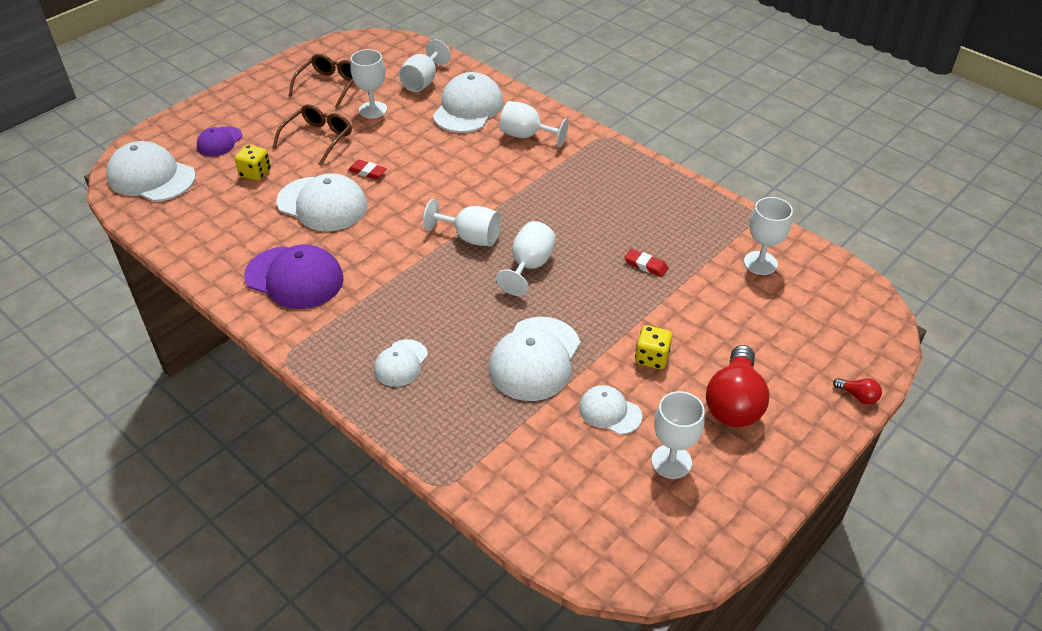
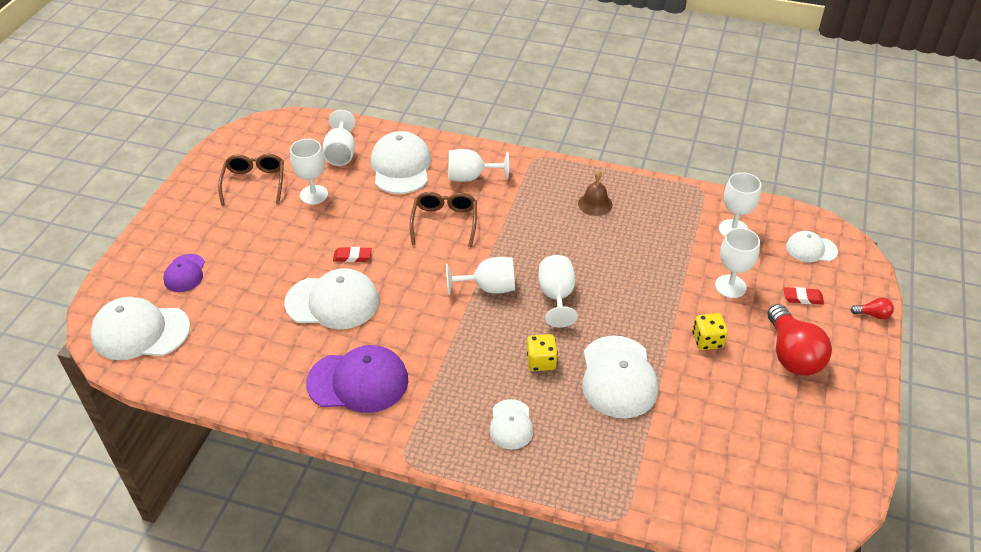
camera: 25 degrees left, 0 degrees up
yellow dice [235,145,271,181] -> yellow dice moved to [527,334,558,371]
brown glasses [272,104,352,166] -> brown glasses moved to [410,192,477,247]
white cap [579,385,642,435] -> white cap moved to [786,231,838,262]
red eraser [624,249,668,277] -> red eraser moved to [783,287,824,305]
white goblet [651,391,705,479] -> white goblet moved to [715,228,760,298]
none -> brown bell [578,170,613,216]

